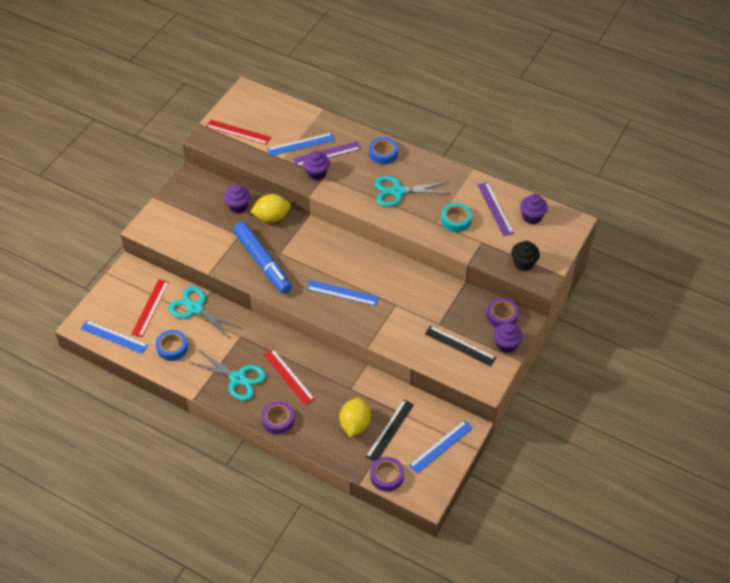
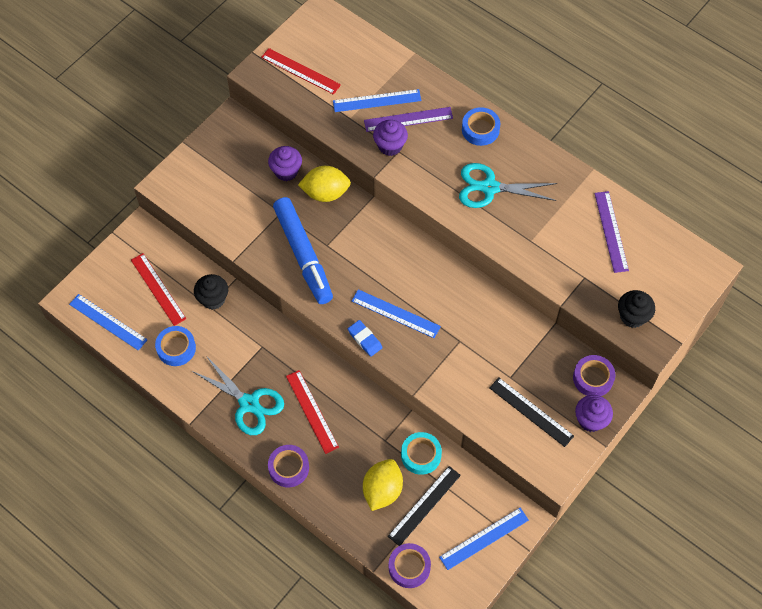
camera: 10 degrees right, 10 degrees up
red ruler [131,279,169,337] -> red ruler turned 60 degrees counterclockwise [131,253,187,326]
turquoise scissors [169,286,240,338] -> black cupcake [194,274,228,310]
turquoise tape [441,203,472,232] -> turquoise tape moved to [401,432,442,475]
purple cupcake [520,194,548,224] -> none
none -> blue eraser [348,320,382,357]

